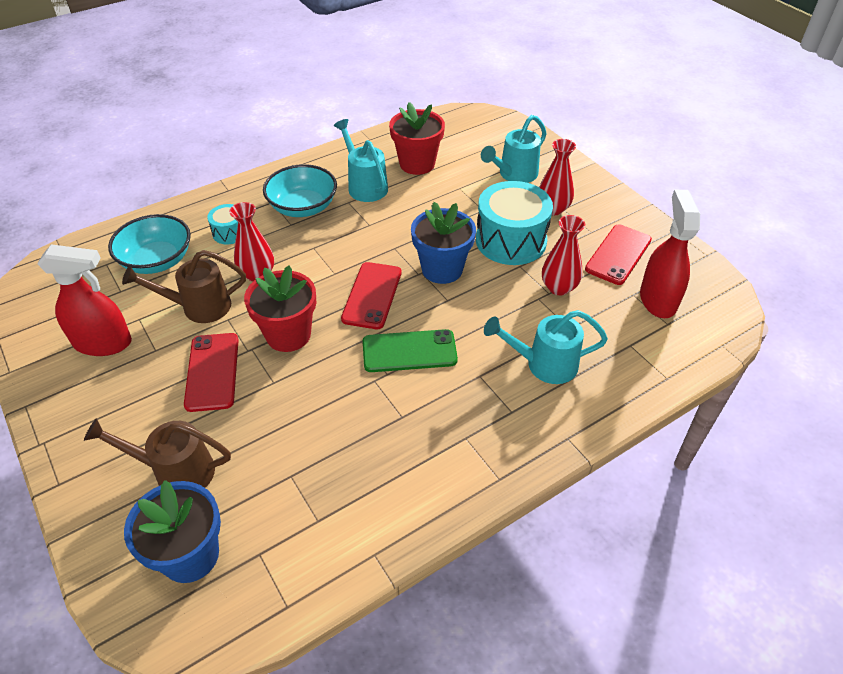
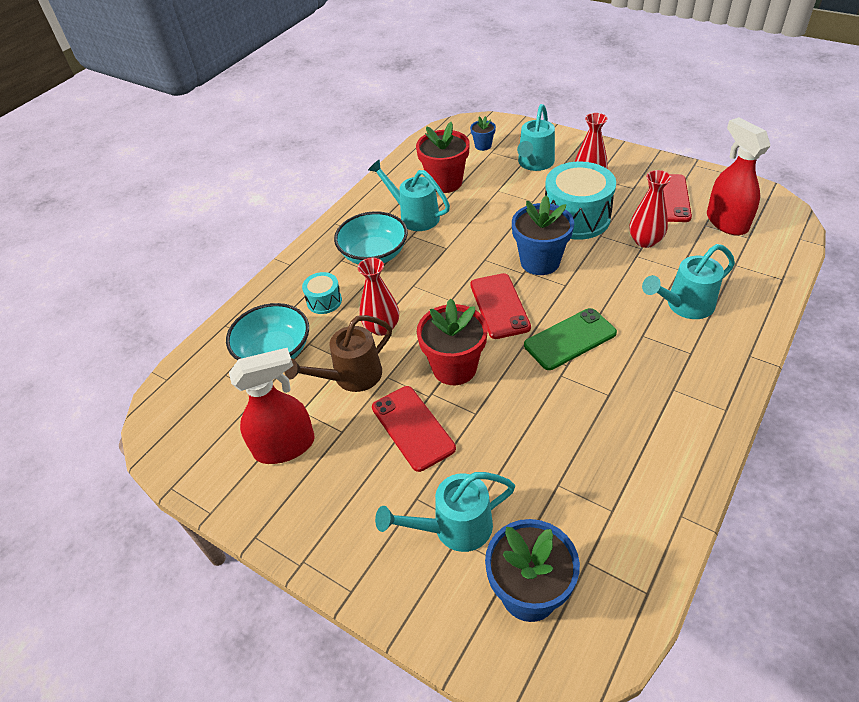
camera: 20 degrees left, 0 degrees up
brown watering can [84,418,231,488] -> turquoise watering can [375,472,515,552]
none -> blue flower pot [470,116,496,151]

